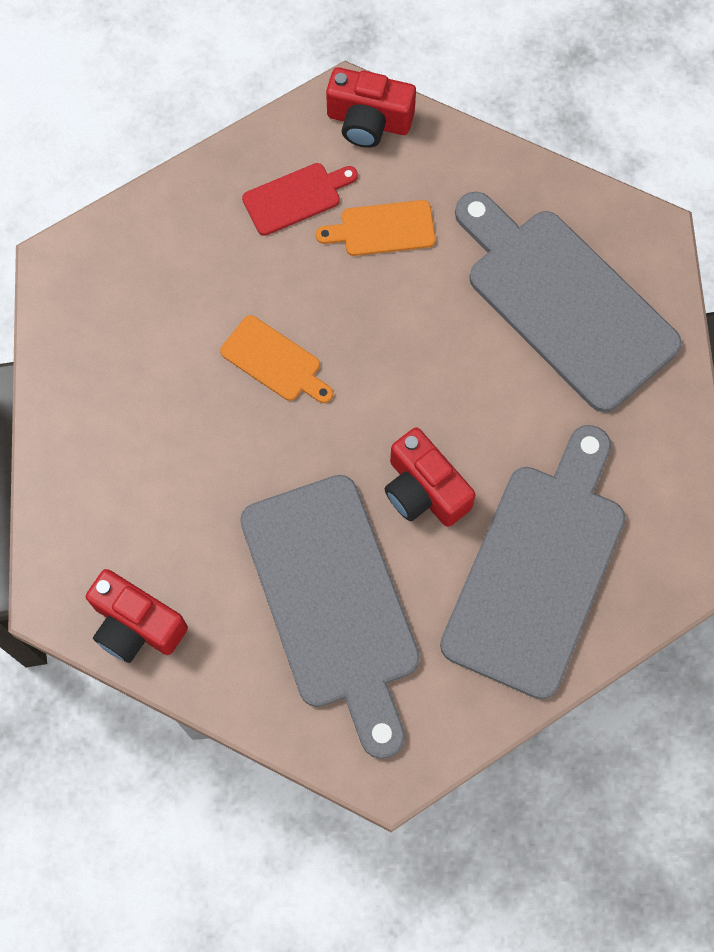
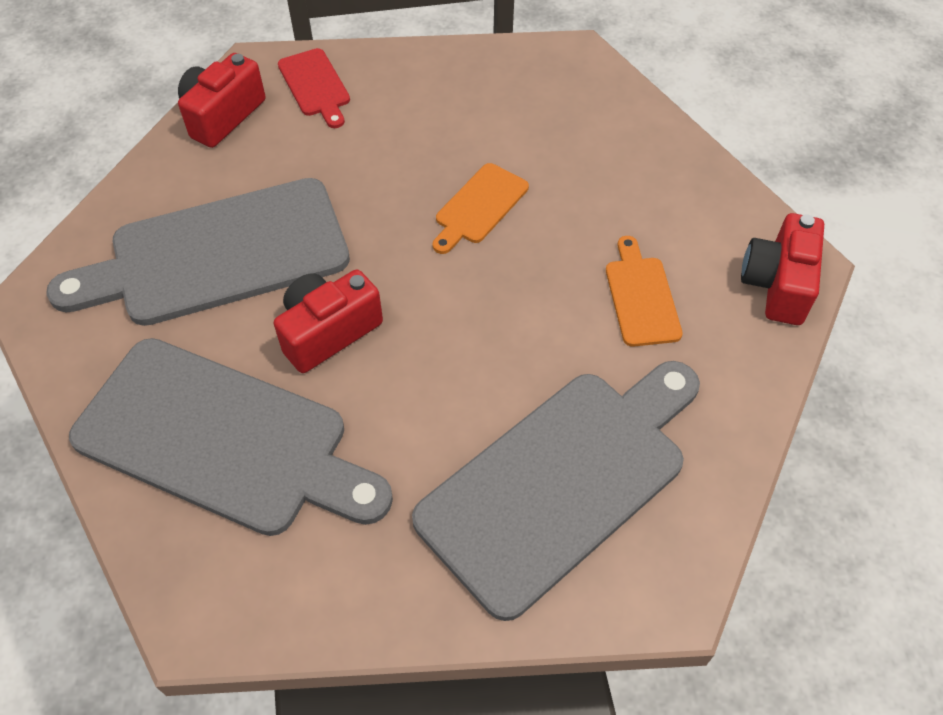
camera: 90 degrees right, 15 degrees down
red cutting board [242,163,358,236] -> red cutting board moved to [278,48,350,128]

